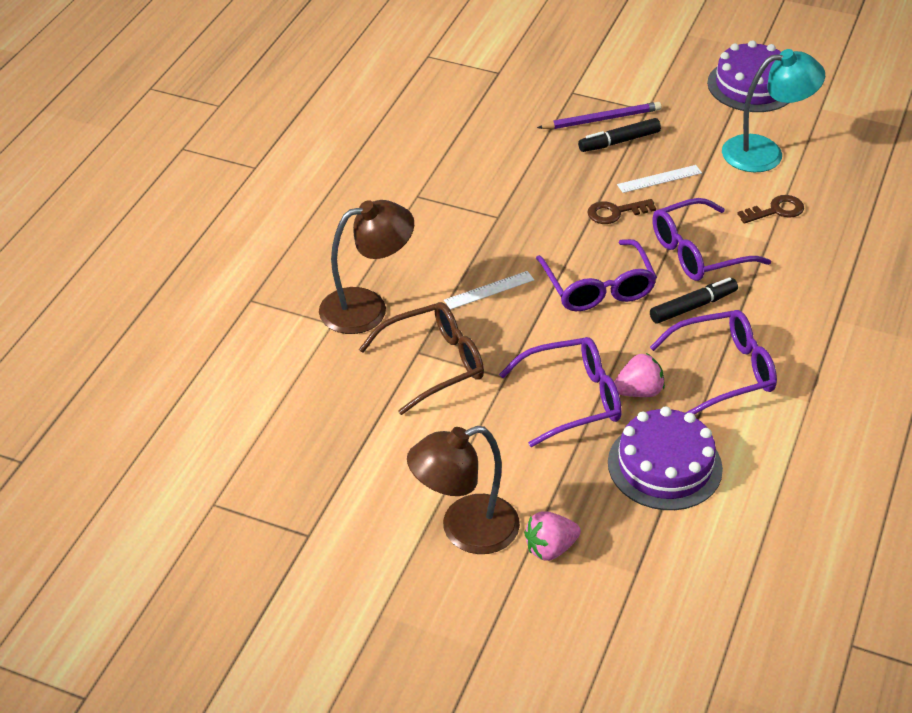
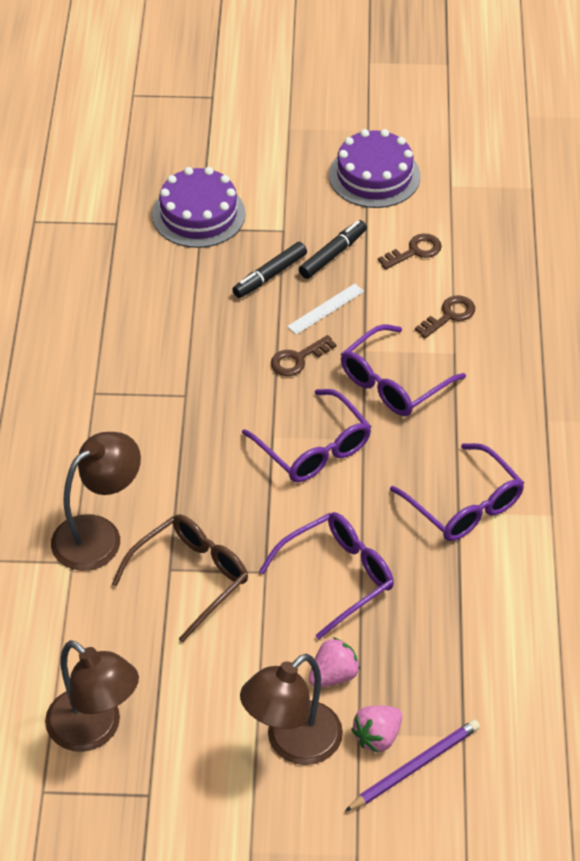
camera: 20 degrees left, 5 degrees up
white ruler [444,271,534,309] -> none
purple pencil [537,102,661,129] -> purple pencil moved to [345,719,480,812]
purple cake [608,406,723,510] -> purple cake moved to [152,167,246,248]
pink strawberry [614,353,665,397] -> pink strawberry moved to [309,637,360,687]
black marker [650,277,738,324] -> black marker moved to [299,220,367,279]
purple glasses [650,310,777,414] -> purple glasses turned 90 degrees clockwise [390,443,524,541]
turquoise lamp [722,49,825,172] -> brown key [378,234,442,269]
none -> brown lamp [45,640,139,752]

